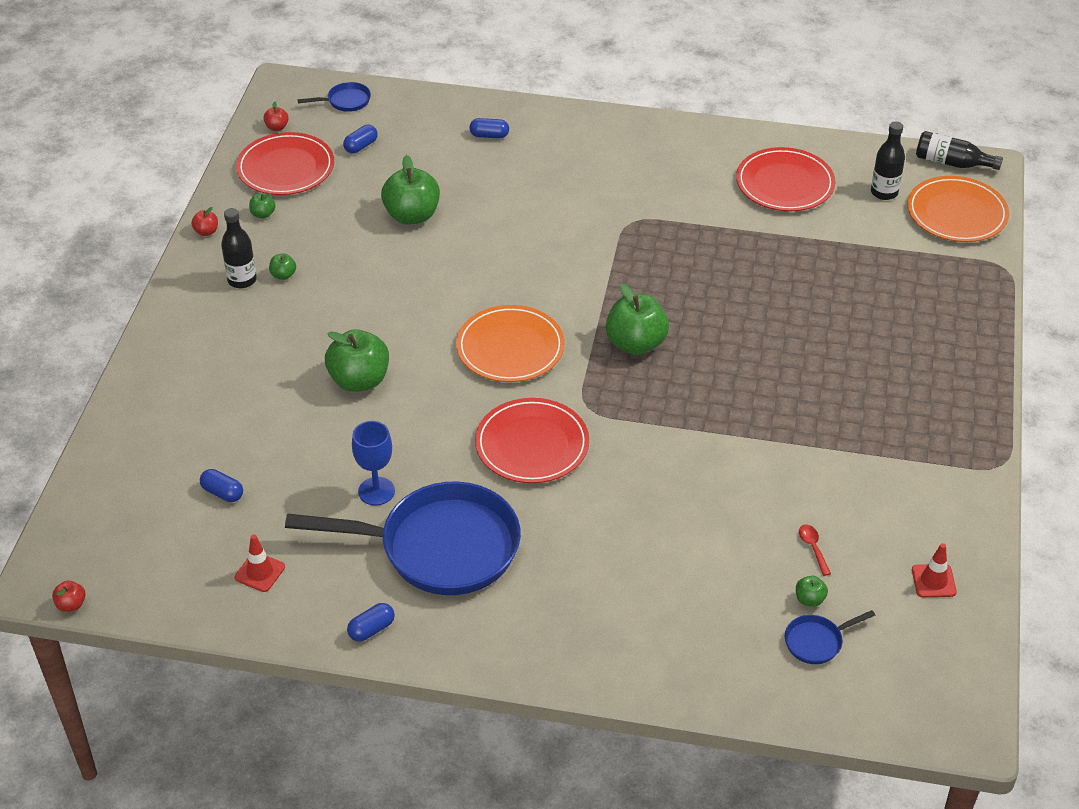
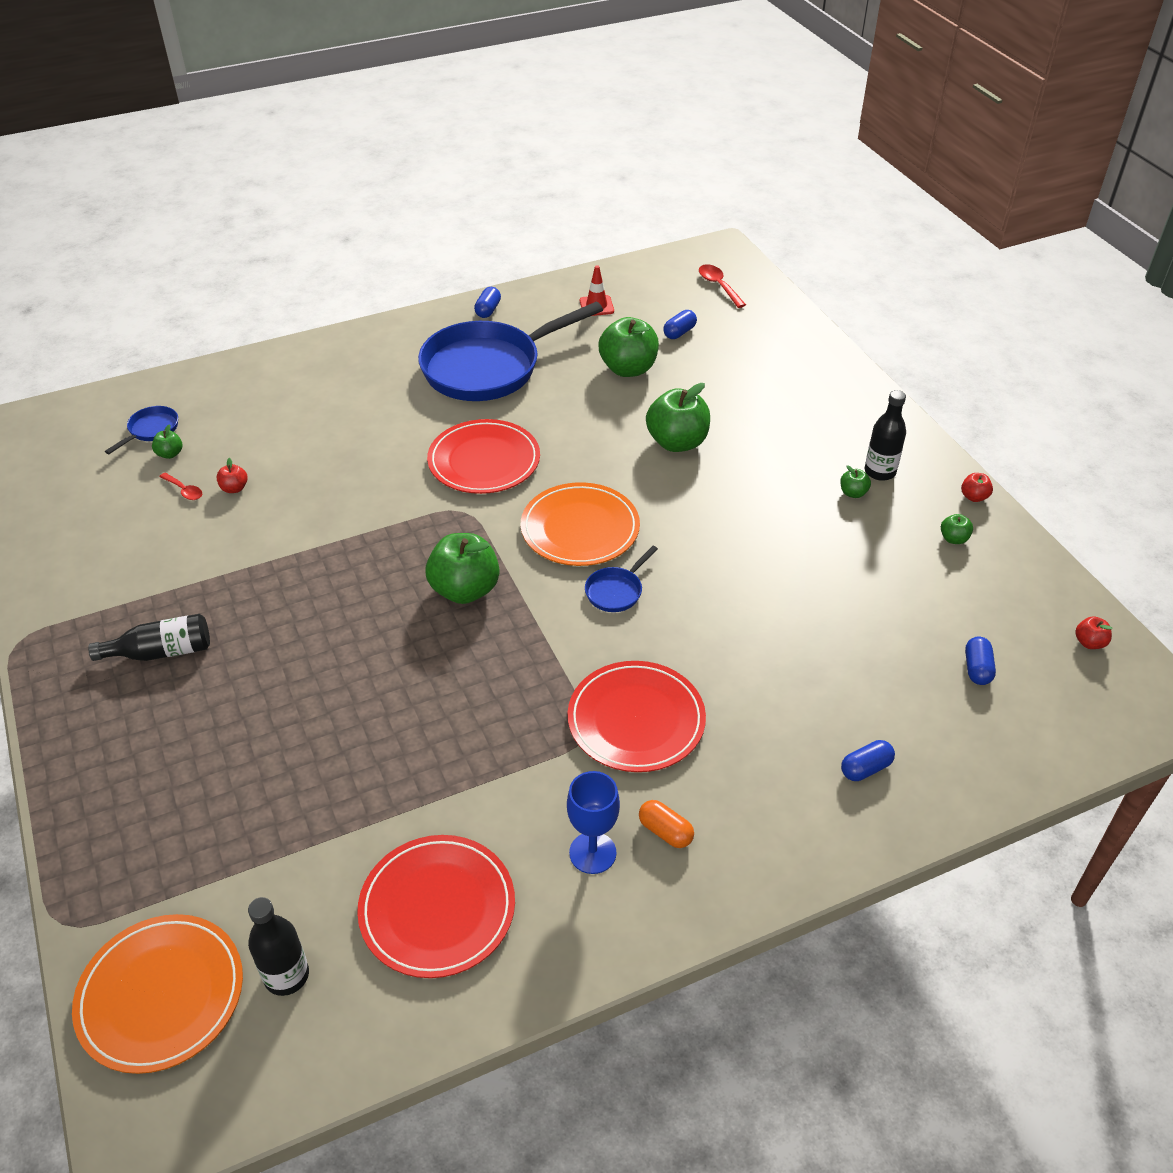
camera: 145 degrees right, 0 degrees up
red apple [52,581,86,612] -> red apple moved to [216,458,248,493]
blue capsule [200,469,243,502] -> blue capsule turned 45 degrees counterclockwise [663,310,697,339]
red plate [236,132,334,195] -> red plate moved to [568,661,706,772]
blue pan [298,82,371,112] -> blue pan moved to [585,546,658,612]
blue goblet [352,421,395,506] -> blue goblet moved to [567,771,620,874]
green apple [381,155,440,224] -> green apple moved to [598,317,659,377]
red traffic cone [912,543,957,597] -> none
black bottle [916,131,1003,170] -> black bottle moved to [88,614,210,661]
none -> orange capsule [639,800,694,848]
none -> red spoon [699,264,746,308]

